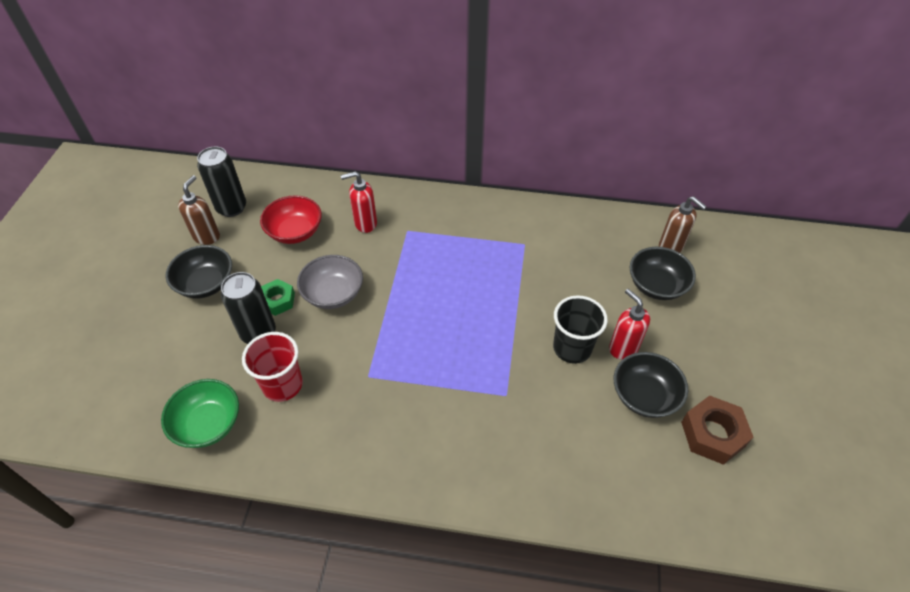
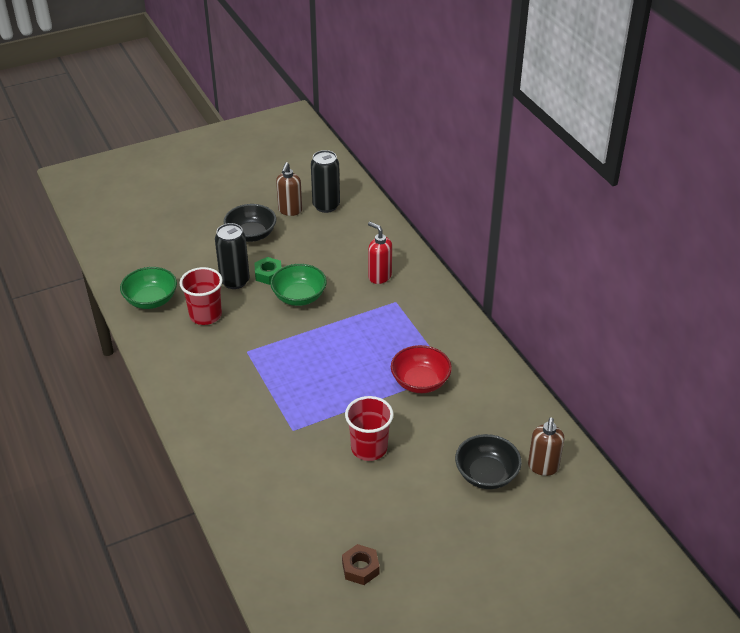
camera: 55 degrees right, 10 degrees down
brown soap dispenser [178,175,220,245] -> brown soap dispenser turned 120 degrees clockwise [276,162,302,216]
red bowl [260,195,322,244] -> red bowl moved to [391,345,452,393]
grey bowl [297,255,363,309] -> green bowl [270,264,327,306]
black cup [553,295,608,364] -> red cup [345,396,393,461]
red soap dispenser [609,289,650,359] -> none
black bowl [614,352,688,418] -> none
brown nut [681,396,754,465] -> brown nut [342,544,380,585], size x0.66

